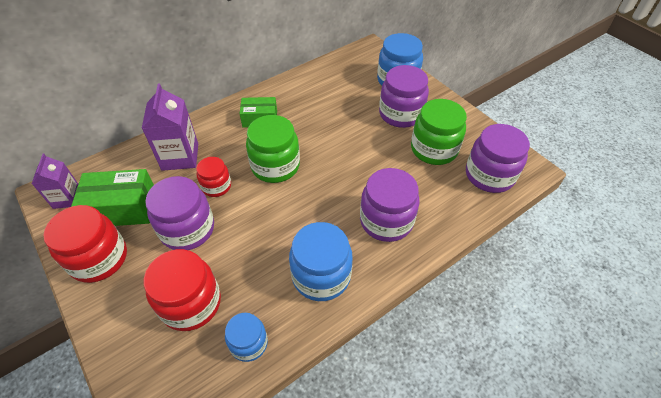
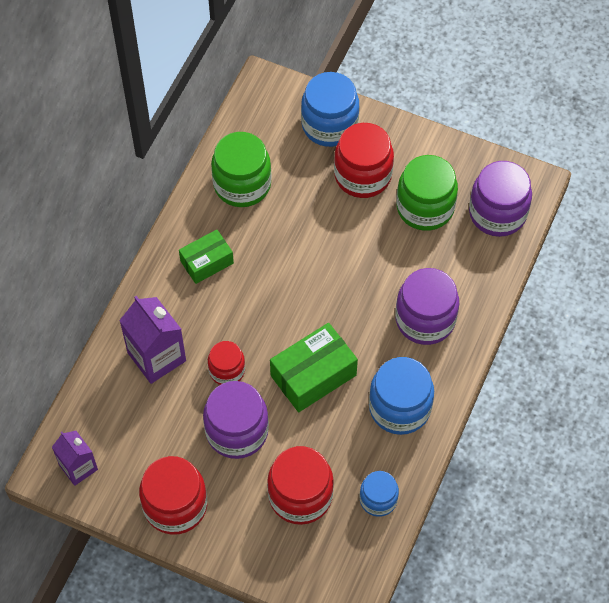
camera: 30 degrees left, 10 degrees up
green box [71,169,154,226] -> green box moved to [270,323,358,412]
green jar [246,115,300,183] -> green jar moved to [211,132,272,207]
purple jar [379,65,429,128] -> red jar [334,123,394,198]

